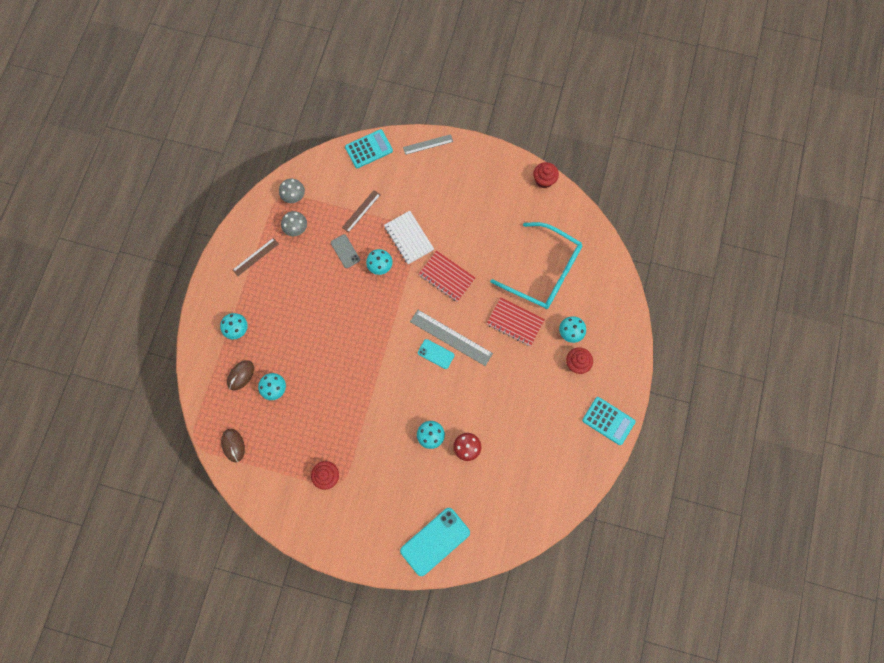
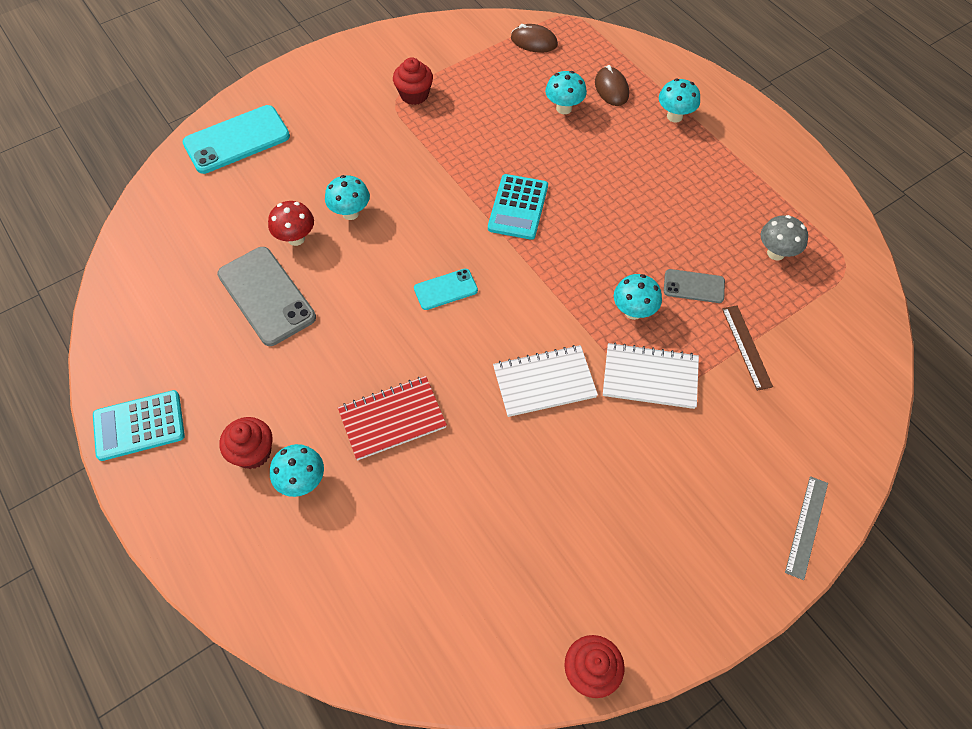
camera: 130 degrees right, 15 degrees down
brown ruler [233,238,279,276] -> none
grey mushroom [279,178,305,203] -> none
turquoise calculator [345,129,393,168] -> turquoise calculator moved to [488,174,548,240]
turquoise phone [400,508,470,576] -> turquoise phone turned 60 degrees clockwise [182,105,290,174]
grey ruler [410,310,493,366] -> none
red notebook [419,251,476,302] -> white notebook [493,345,598,417]
turquoise glasses [490,222,582,309] -> none
none -> grey phone [217,247,316,346]

